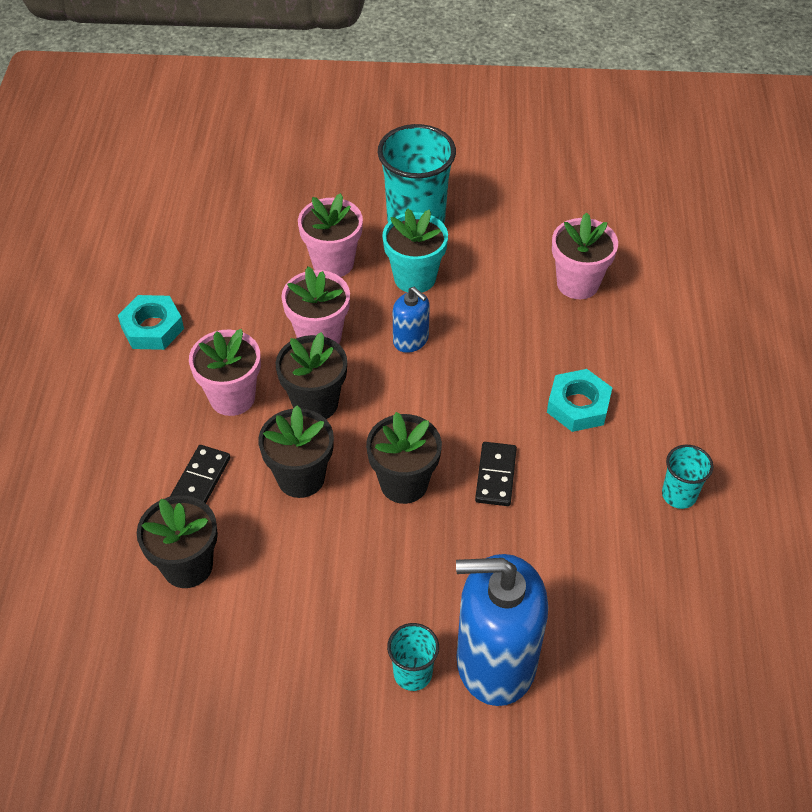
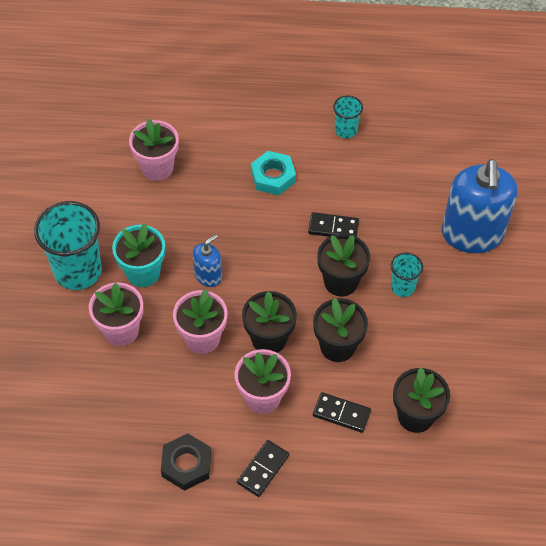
camera: 90 degrees left, 5 degrees up
turquoise nut [118,295,184,350] -> black nut [161,434,211,491]
turquoise cup [387,623,439,691] -> turquoise cup moved to [391,252,423,297]
none -> black domino [237,440,289,497]

